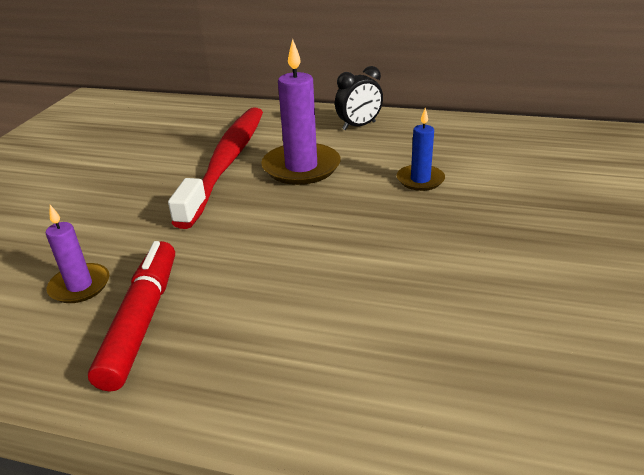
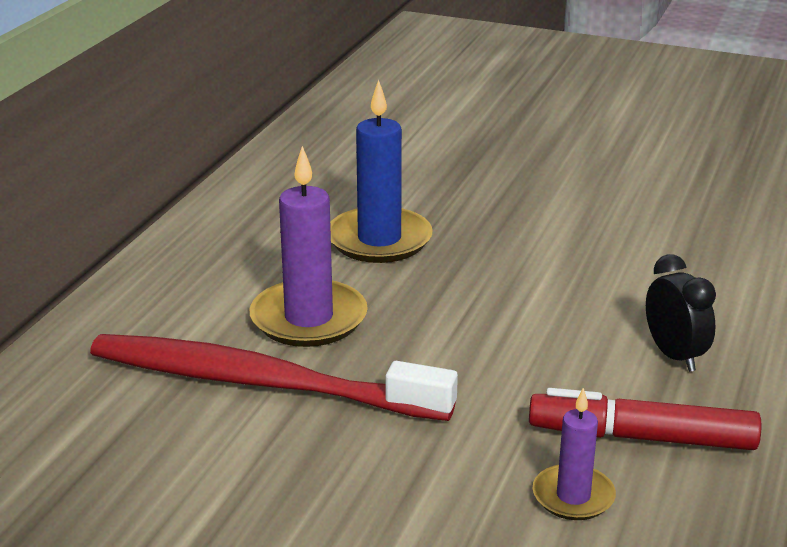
camera: 85 degrees left, 5 degrees down
black clock [335,66,383,130] -> black clock moved to [646,254,716,372]
blue candle [397,108,445,191] -> blue candle [330,80,433,263], size x1.74

